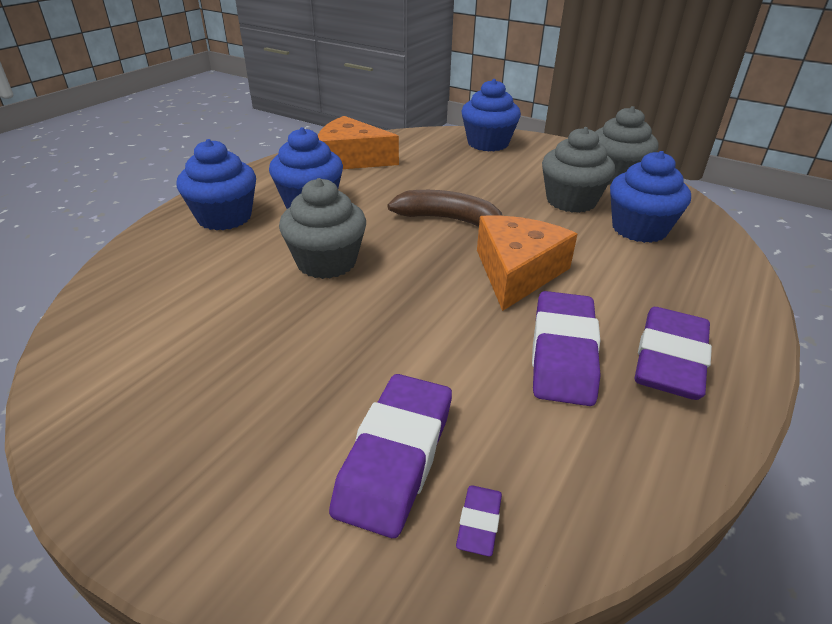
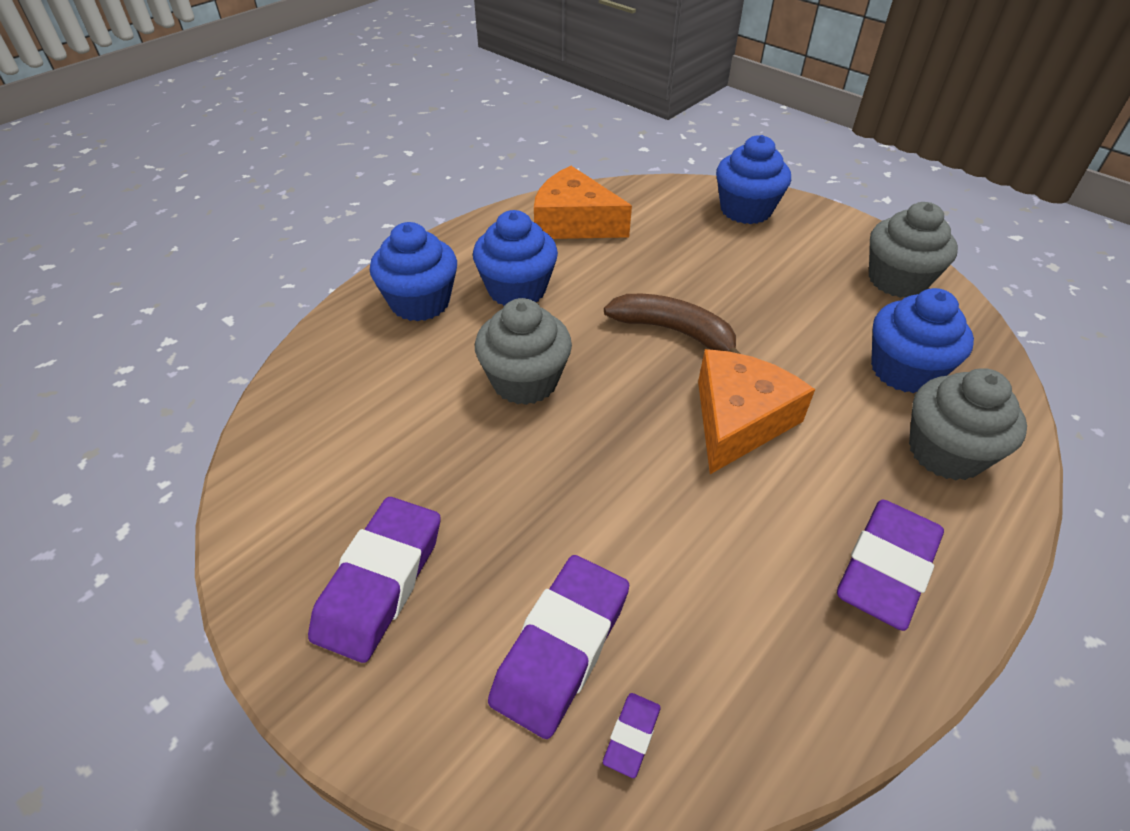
camera: 10 degrees right, 10 degrees up
purple eraser [532,291,601,406] -> purple eraser moved to [308,497,441,663]
grey cupcake [542,127,615,213] -> grey cupcake moved to [909,368,1027,480]

